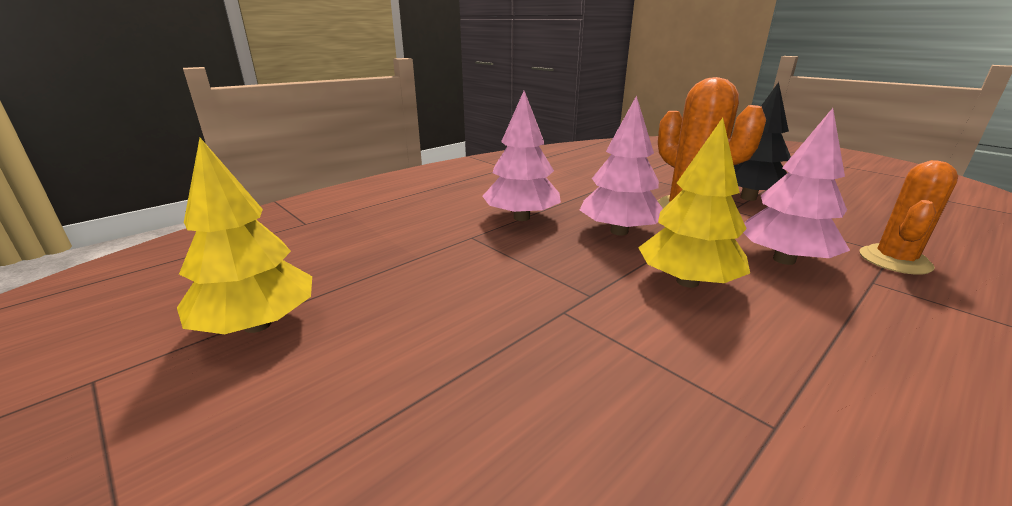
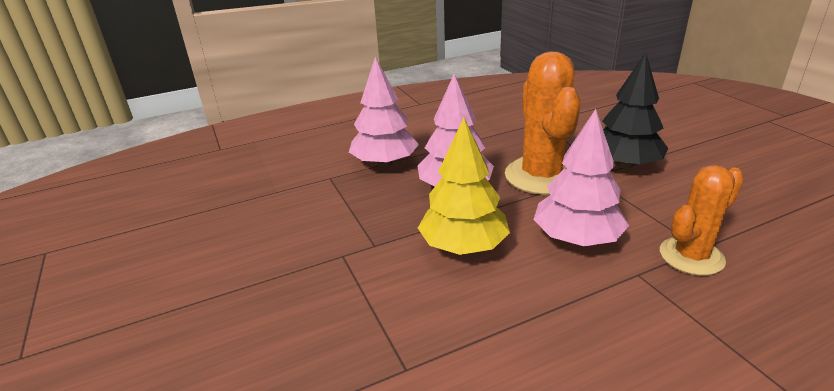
camera: 20 degrees right, 5 degrees up
yellow tree [177,138,312,334] -> none

